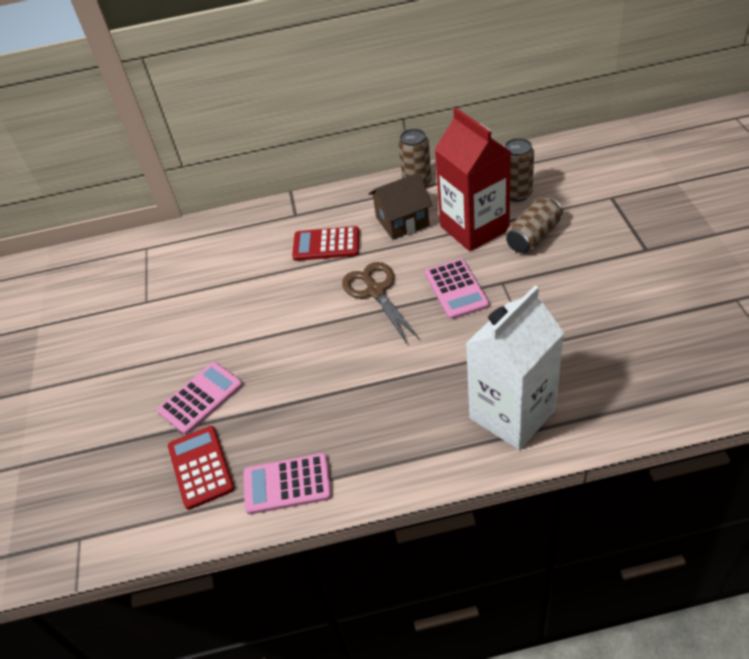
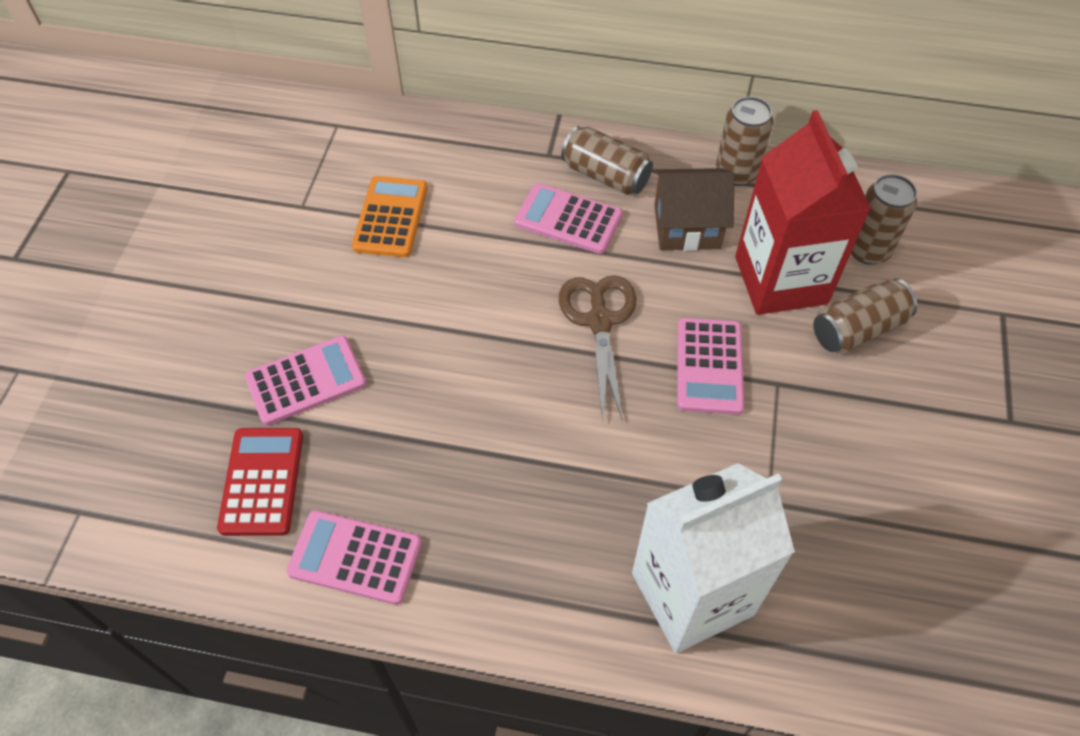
camera: 15 degrees right, 10 degrees up
red calculator [292,226,359,261] -> pink calculator [514,183,622,254]
none -> orange calculator [352,176,427,257]
none -> brown can [561,126,653,195]

